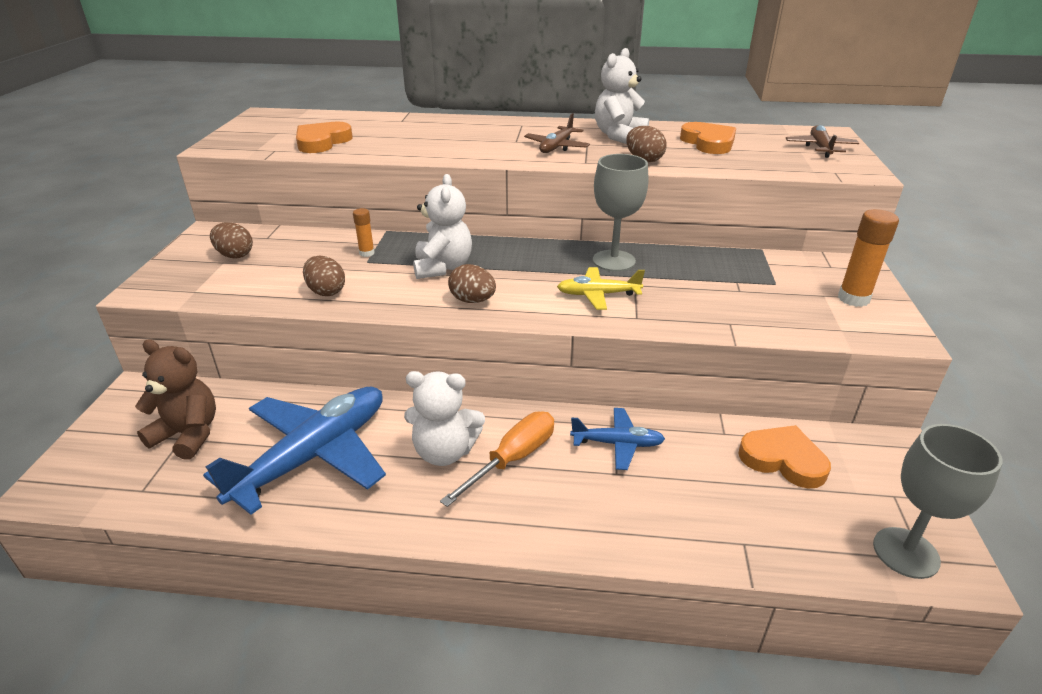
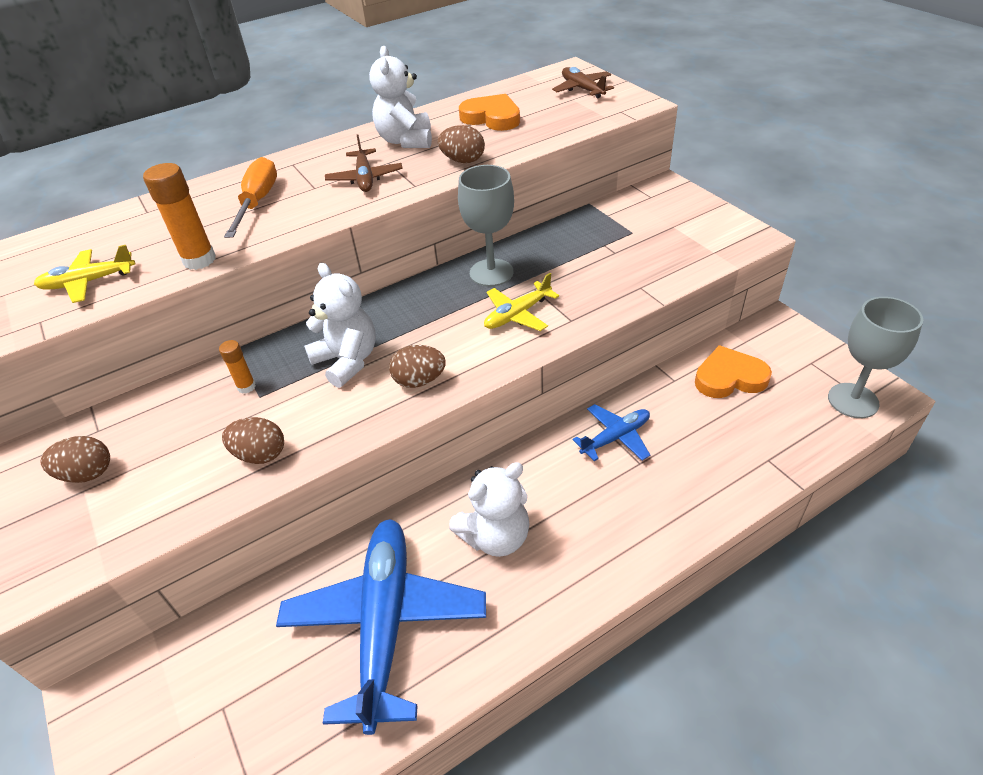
camera: 35 degrees left, 10 degrees up
brown teddy bear [135,339,216,460] -> none
orange heart [296,121,353,153] -> yellow plane [34,245,136,303]
orange screwdriver [440,411,554,507] -> orange screwdriver moved to [224,157,277,238]
orange glue stick [838,209,899,307] -> orange glue stick moved to [143,163,216,270]

